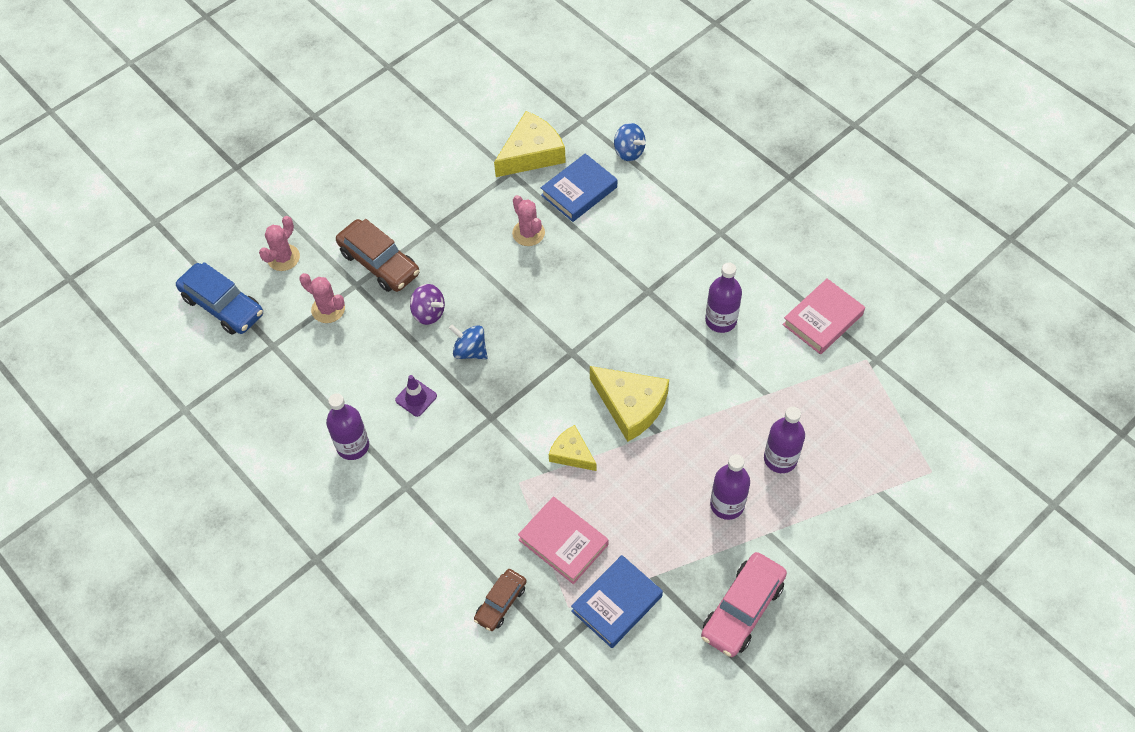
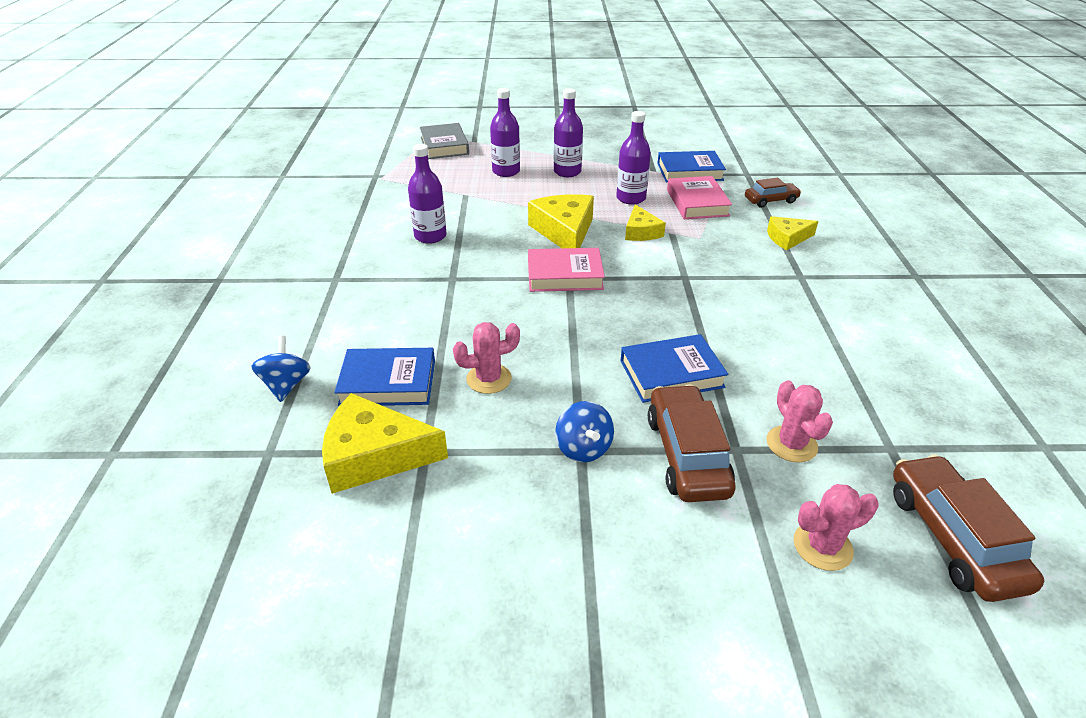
camera: 140 degrees left, 20 degrees down
blue car [176,262,263,335] -> brown car [893,455,1044,602]
purple bottle [326,393,369,460] -> purple bottle moved to [616,111,651,205]
purple traffic cone [395,375,437,417] -> none
purple spinning top [410,284,445,325] -> blue book [620,334,728,403]
blue spinning top [449,325,488,359] -> blue spinning top moved to [555,401,614,462]
pink cactus [512,195,545,246] -> pink cactus turned 60 degrees clockwise [453,322,520,394]
pink car [701,552,787,657] -> none
pink book [782,278,865,354] -> pink book moved to [528,248,605,292]
none -> grey book [420,123,469,159]
none -> yellow cheese [767,216,818,250]

